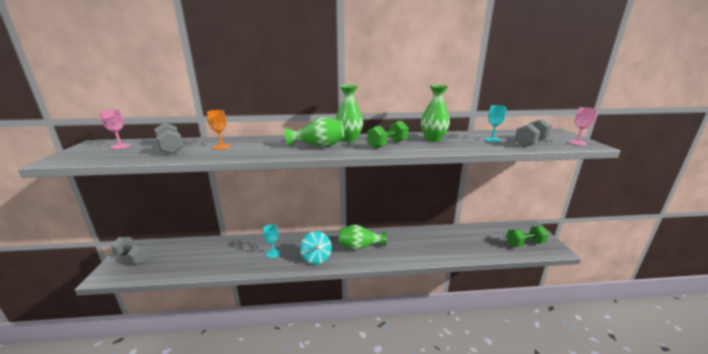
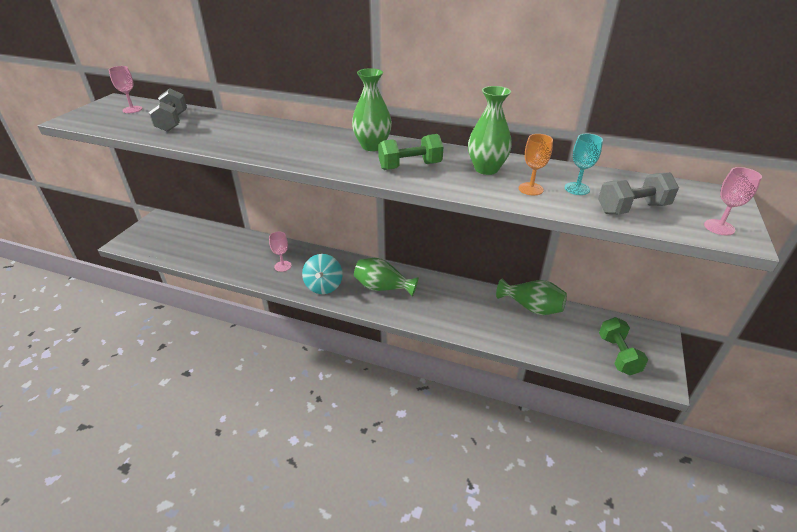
camera: 25 degrees right, 15 degrees up
grey dumbbell [111,237,151,264] -> none
orange goblet [207,110,230,150] -> orange goblet moved to [519,134,553,195]
turquoise goblet [263,224,280,258] -> pink goblet [269,232,292,272]
green vase [285,117,344,147] -> green vase moved to [496,278,567,315]
green dumbbell [507,226,548,247] -> green dumbbell turned 75 degrees clockwise [599,317,648,375]

